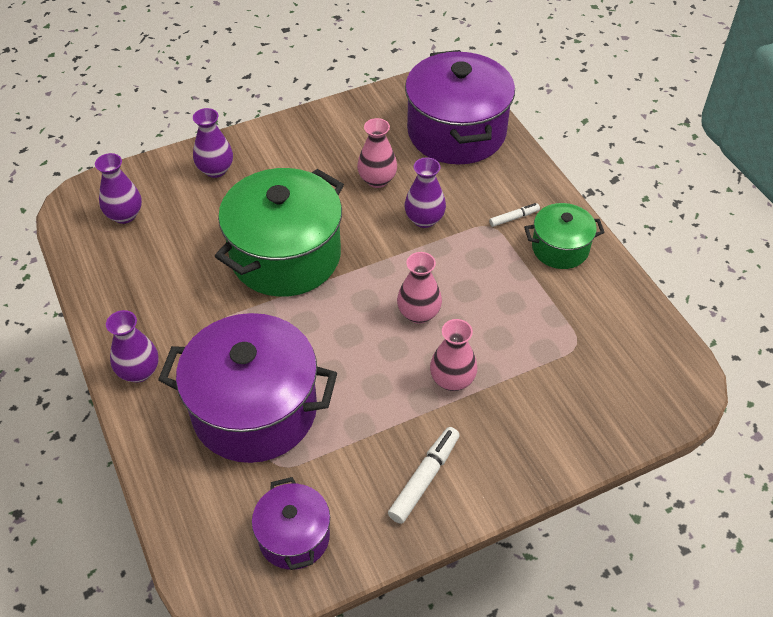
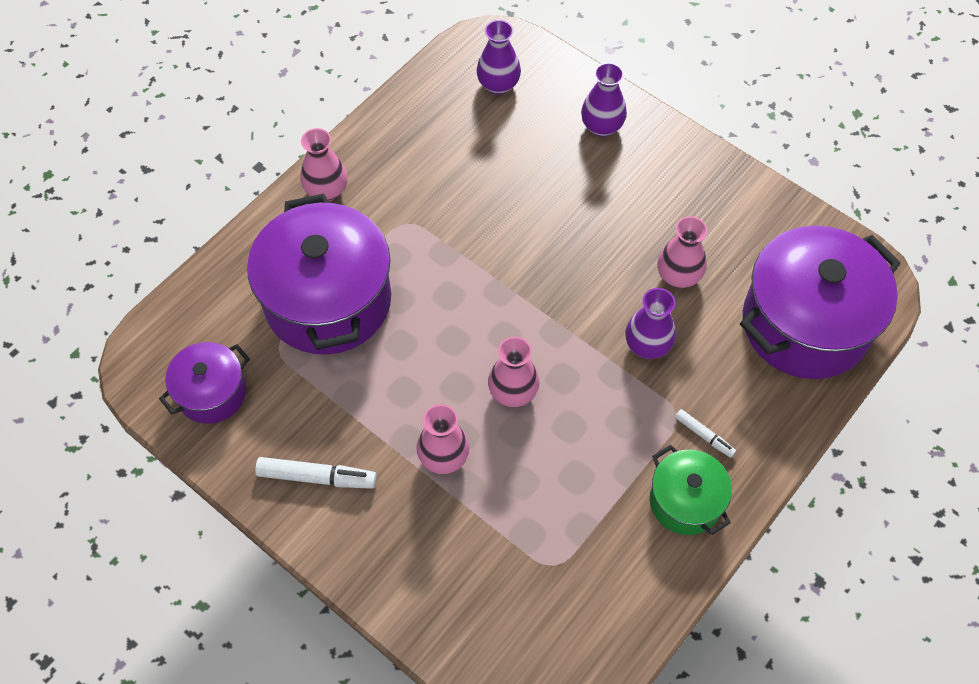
camera: 65 degrees right, 10 degrees up
purple vase [106,310,159,382] -> pink vase [301,128,347,201]
green pot [215,168,344,297] -> none

